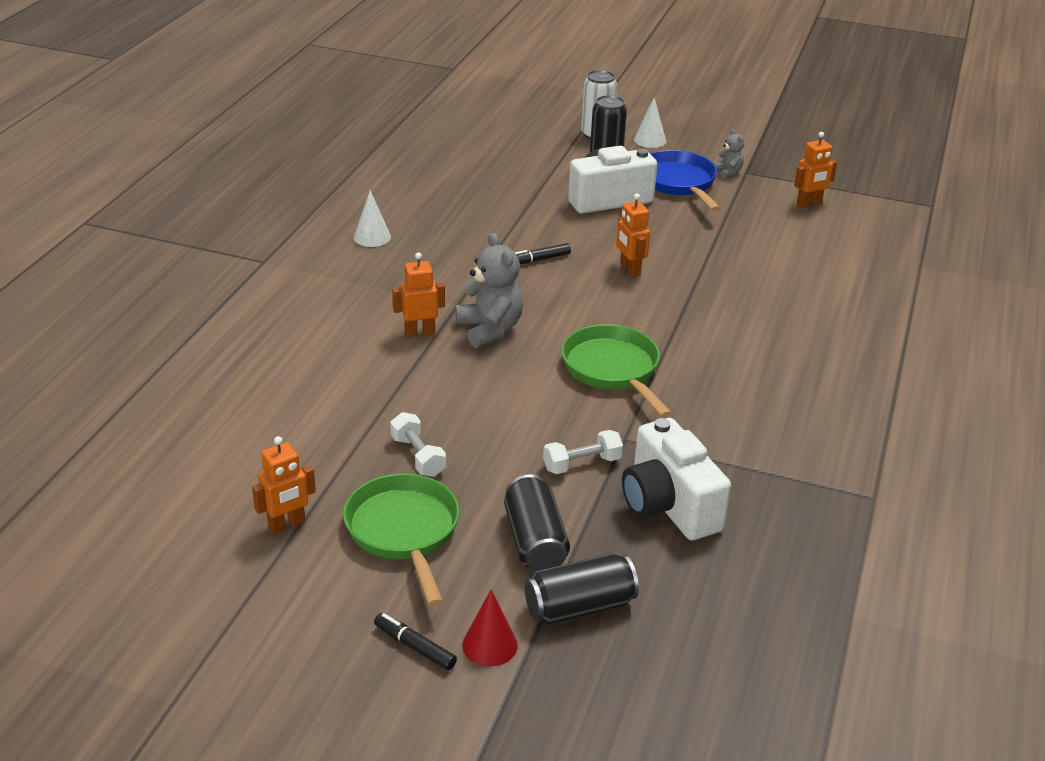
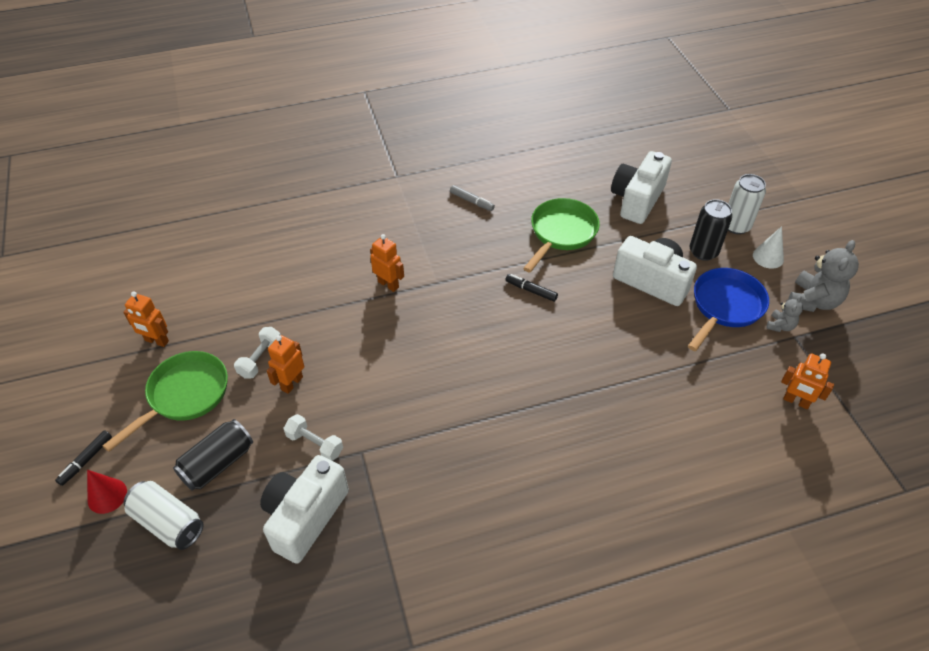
camera: 55 degrees right, 15 degrees up
white cone [353,190,391,247] -> grey marker [450,185,495,211]
black marker [374,613,457,670] -> black marker turned 150 degrees counterclockwise [55,430,112,486]
grey teddy bear [455,233,523,348] -> grey teddy bear moved to [788,240,859,312]
black can [525,553,639,625] -> white can [124,481,203,550]
green pan [562,324,672,418] -> green pan moved to [523,198,600,272]
orange robot [616,193,650,277] -> orange robot moved to [267,335,304,394]
none -> white camera [611,151,672,224]

